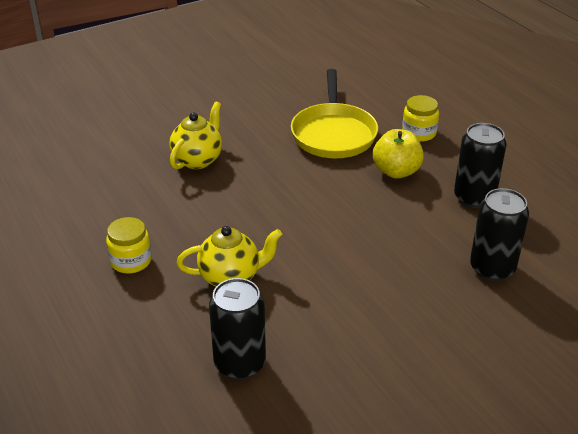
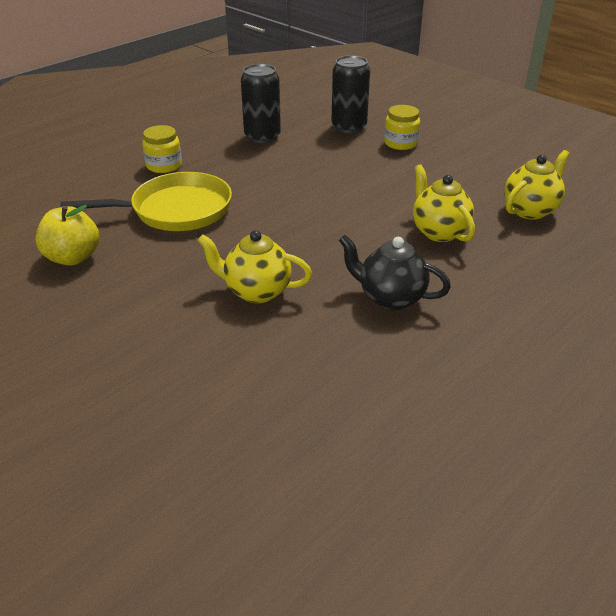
camera: 105 degrees left, 0 degrees up
yellow jar [106,217,152,274] -> yellow jar moved to [384,105,420,150]
black can [209,278,266,379] -> yellow teapot [504,150,570,220]
yellow apple [373,129,424,179] -> yellow apple moved to [35,205,99,266]
none -> black teapot [339,235,451,310]

